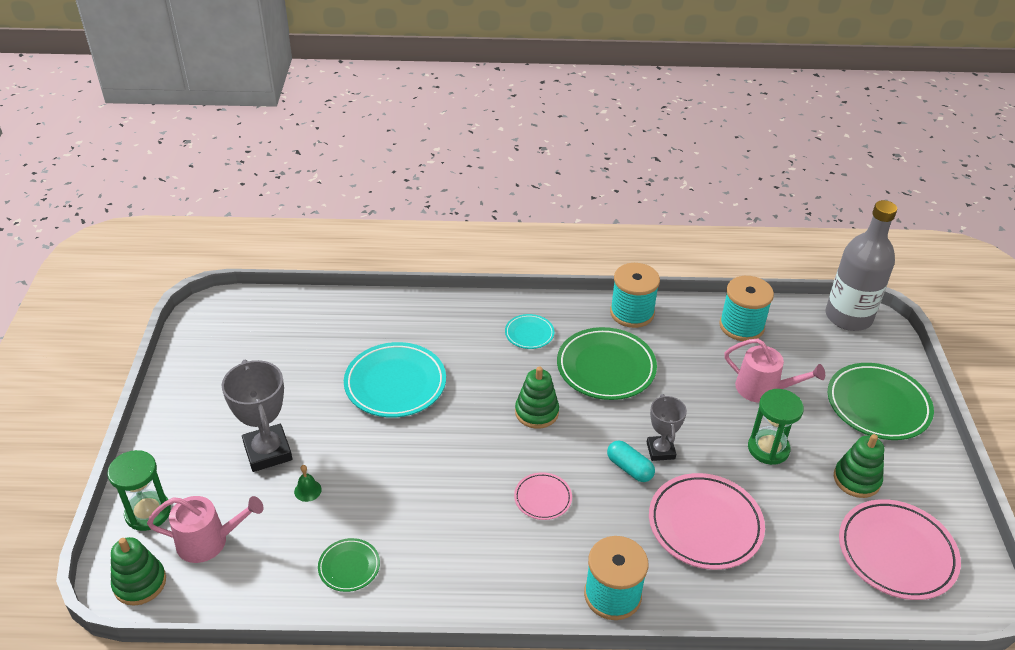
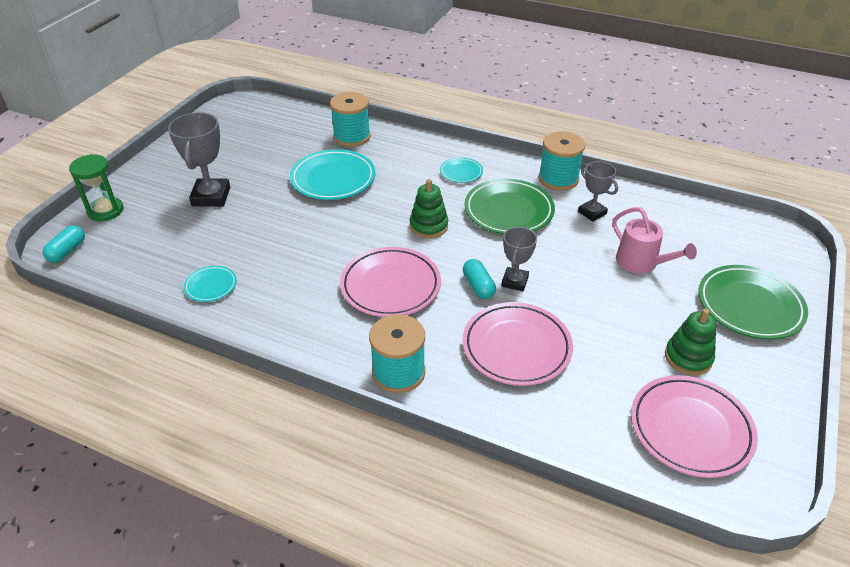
camera: 25 degrees right, 0 degrees up
green stacking toy [111,537,166,606] -> turquoise capsule [43,225,85,263]
pink watering can [147,496,264,563] -> none
green bell [294,465,322,502] -> none
green plate [318,538,380,592] -> turquoise plate [184,266,237,302]
pink plate [514,472,572,520] -> pink plate [340,247,441,317], size x1.94
turquoise spool [719,276,774,341] -> turquoise spool moved to [330,92,371,147]
green hourglass [748,389,804,465] -> none
grey bottle [825,200,897,331] -> none
none -> grey trophy [578,161,618,222]

